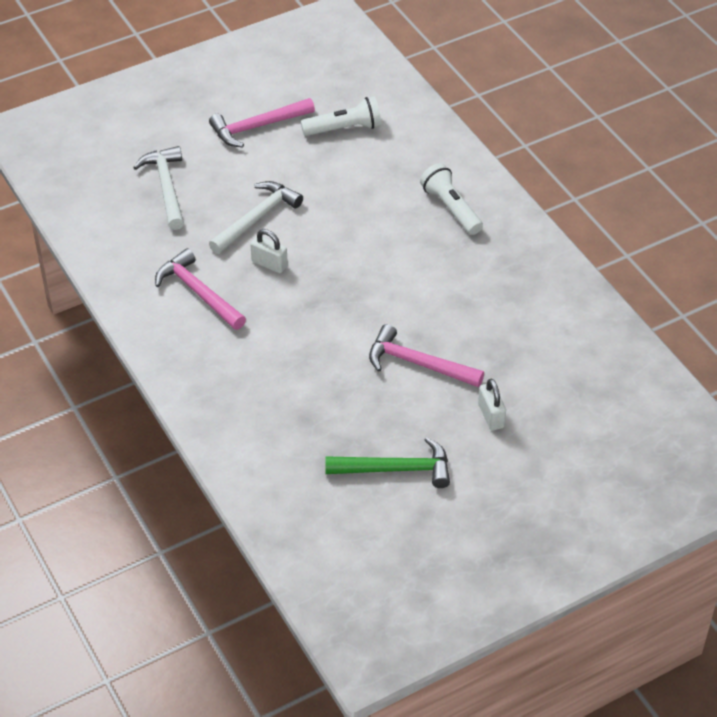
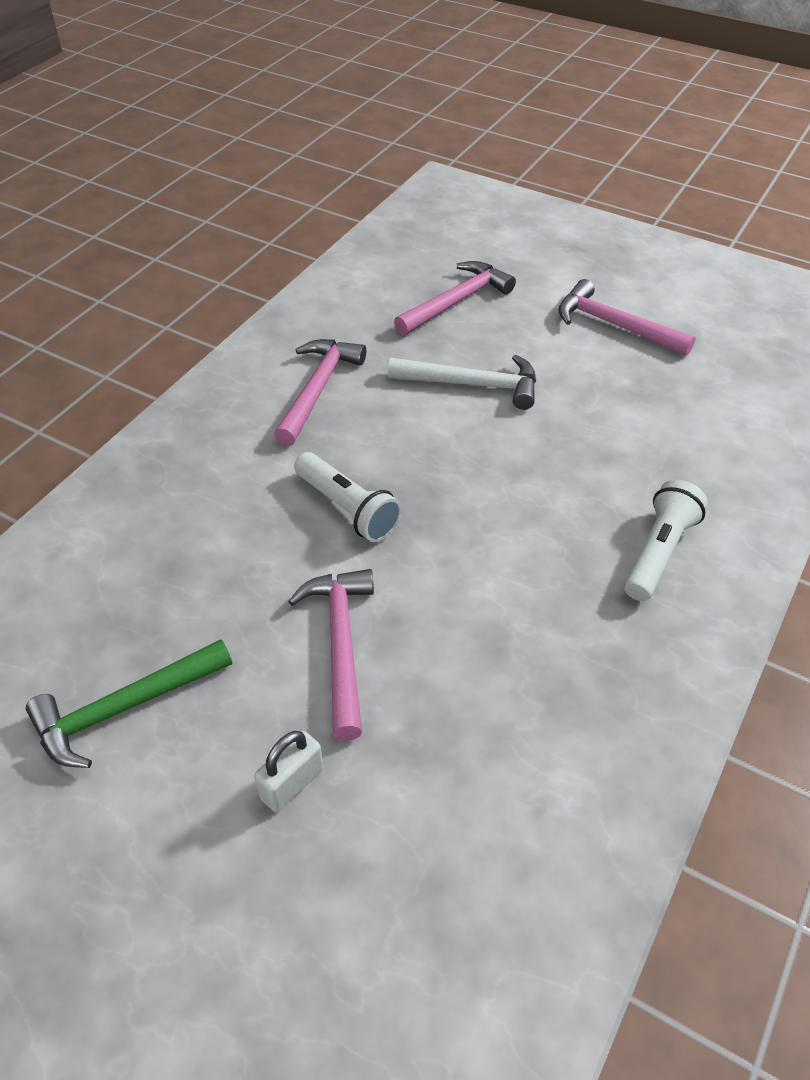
camera: 60 degrees right, 0 degrees up
white hammer [133,146,184,230] -> pink hammer [394,261,516,335]
white padlock [250,229,288,273] -> none
white flashlight [301,97,381,136] -> white flashlight moved to [294,452,402,542]
green hammer [325,437,450,488] -> green hammer turned 90 degrees clockwise [26,639,232,768]

